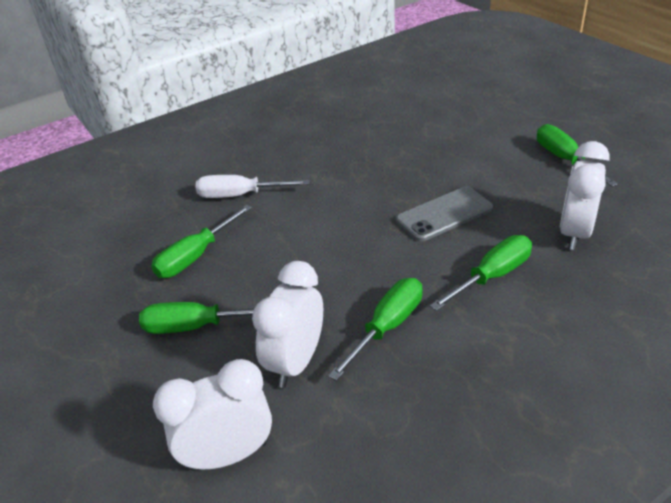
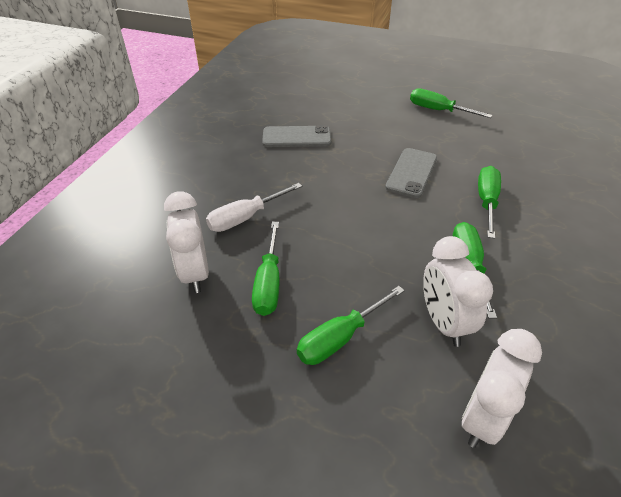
camera: 40 degrees left, 5 degrees up
white clock [560,141,610,250] -> white clock moved to [164,191,209,293]
none -> grey phone [262,125,331,147]

